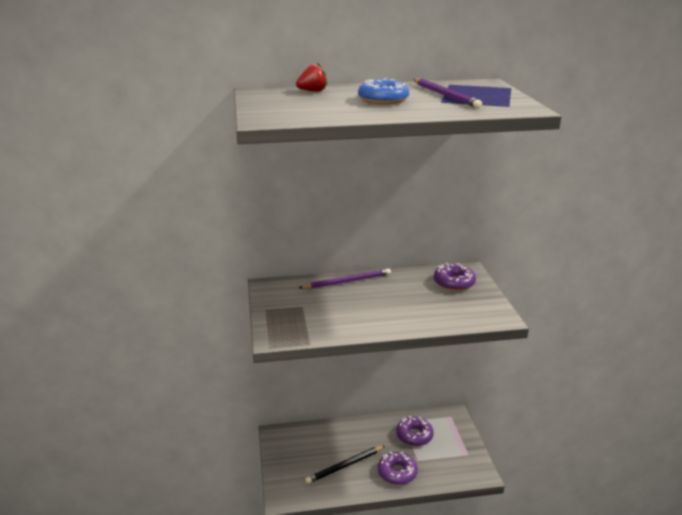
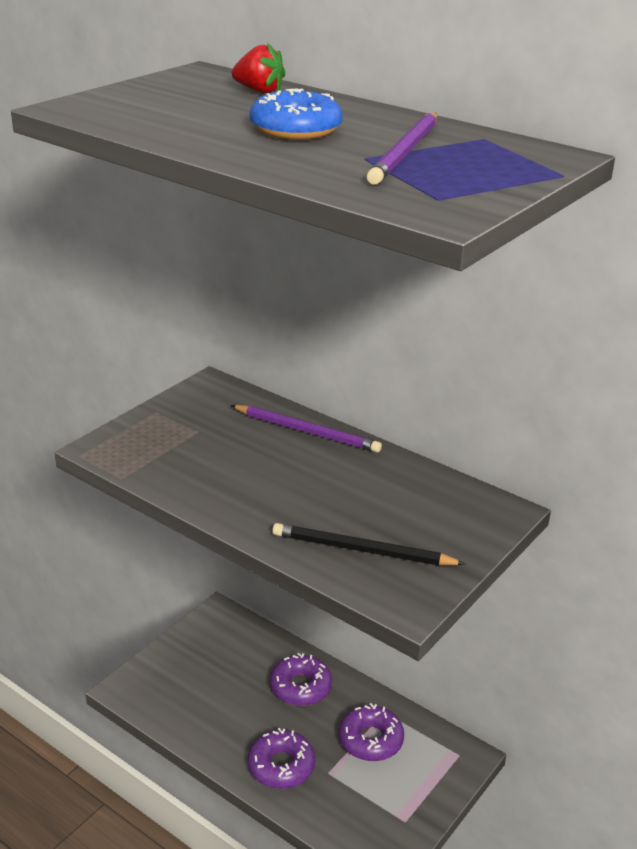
camera: 45 degrees right, 5 degrees up
black pencil [305,446,384,484] -> black pencil moved to [272,523,465,566]
purple donut [434,263,476,291] -> purple donut moved to [270,653,332,706]

